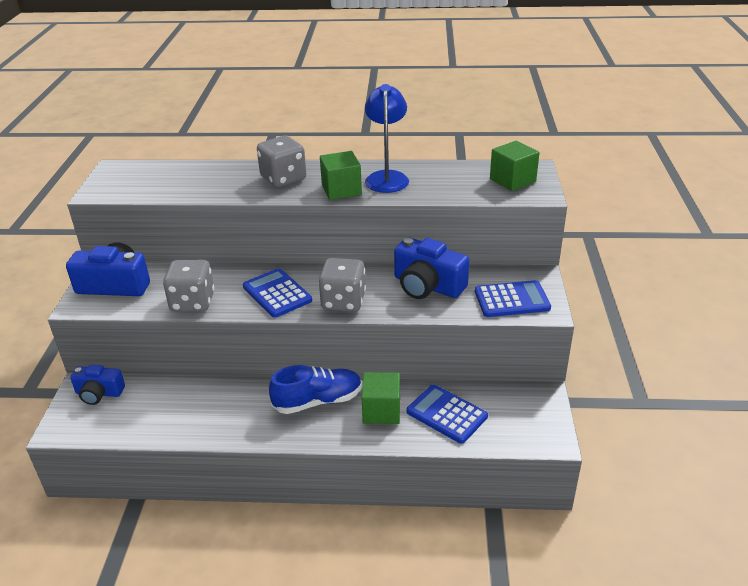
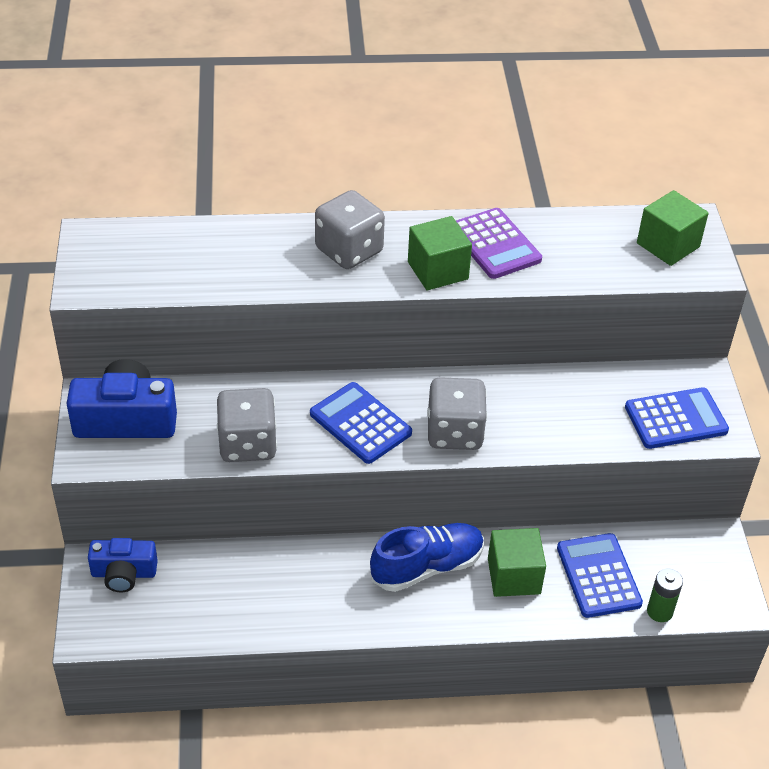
camera: 10 degrees left, 10 degrees up
blue lamp [365,84,409,193] -> purple calculator [456,208,542,279]
blue camera [394,237,469,299] -> none
blue calculator [406,384,488,444] -> blue calculator turned 45 degrees clockwise [557,533,643,618]
none -> green battery [647,569,683,622]

